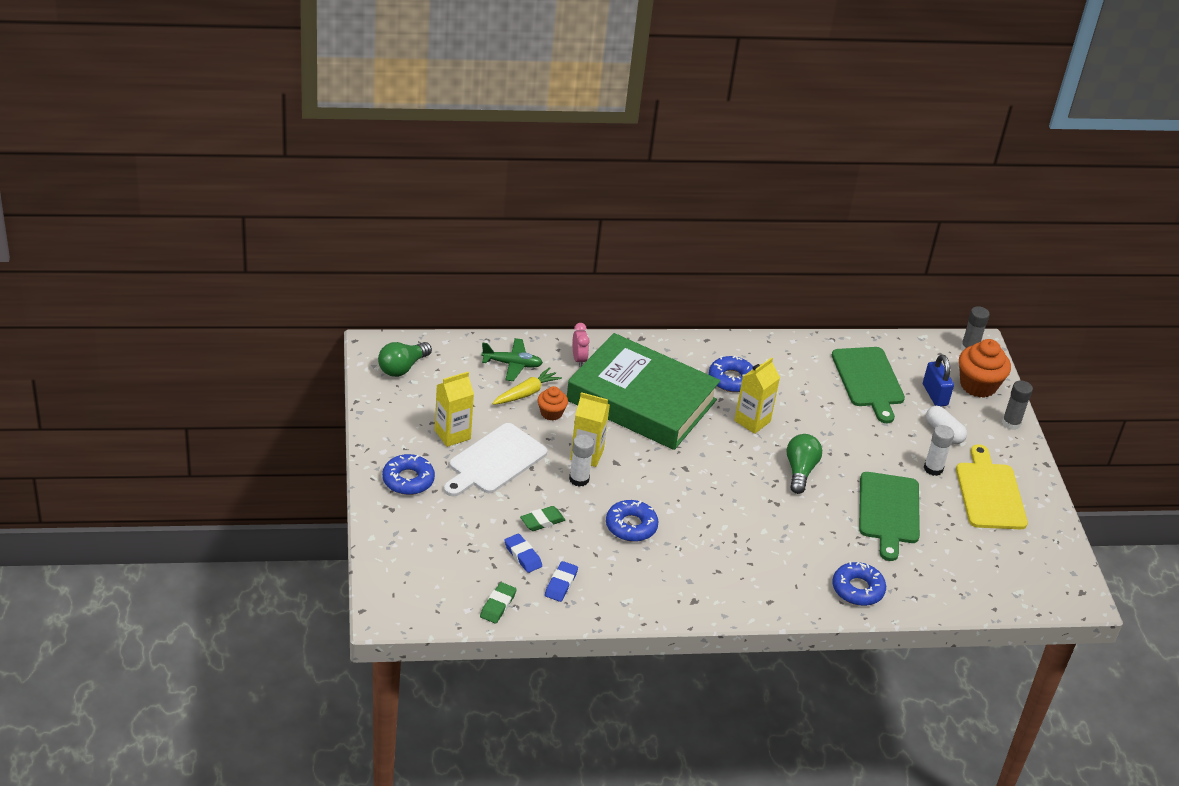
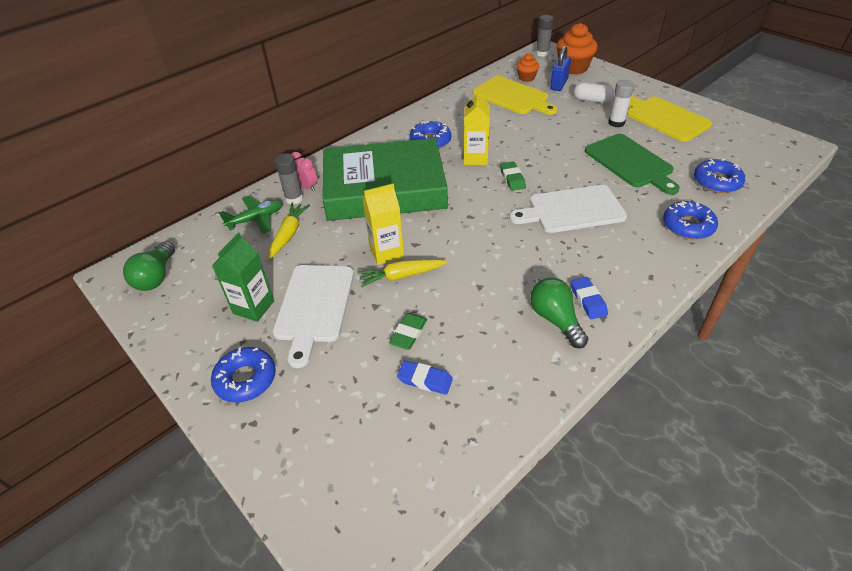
camera: 30 degrees left, 5 degrees up
yellow carton [435,372,474,447] -> green carton [212,232,274,322]
green eraser [480,582,517,623] -> green eraser moved to [500,162,526,191]
orange cupcake [538,386,568,420] -> orange cupcake moved to [516,53,539,82]
blue eraser [545,561,578,602] -> blue eraser moved to [571,277,608,319]
white glue stick [569,434,594,487] -> yellow carrot [357,259,447,287]
blue donut [606,500,659,542] -> blue donut moved to [694,159,745,193]
green light bulb [787,434,822,494] -> green light bulb moved to [530,278,588,348]
green cutting board [832,347,905,423] -> yellow cutting board [473,76,558,115]
blue padlock [923,354,954,406] -> blue padlock turned 75 degrees clockwise [550,45,571,91]
grey glue stick [1002,380,1033,430] -> grey glue stick moved to [274,153,303,204]
none -> white cutting board [509,185,627,233]

